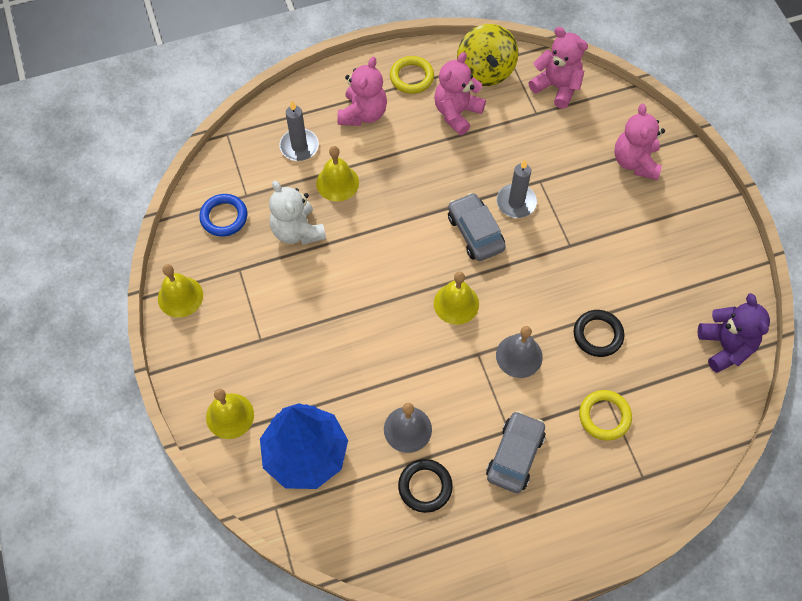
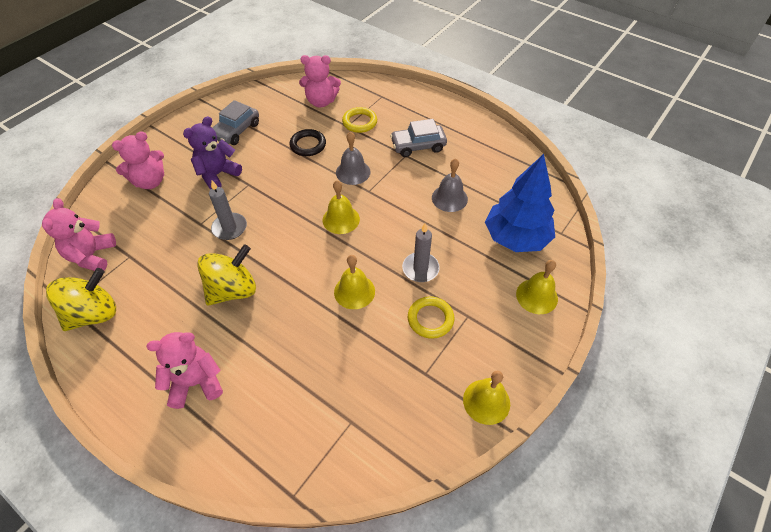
camera: 125 degrees left, 10 degrees down
blue ring [199,194,248,237] -> none
white teddy bear [269,181,326,245] -> none
grey candle [280,101,319,161] -> grey candle moved to [402,223,440,282]
yellow bell [316,146,359,201] -> yellow bell moved to [334,255,375,309]
yellow ring [390,56,434,94] -> yellow ring moved to [408,296,454,339]
black ring [398,459,453,513] -> none
pink teddy bear [434,52,486,135] -> pink teddy bear moved to [299,55,341,107]
grey car [448,193,506,261] -> grey car moved to [212,100,259,145]
purple teddy bear [698,293,770,373] -> purple teddy bear moved to [183,116,242,190]
none -> yellow spinning top [197,244,256,306]

